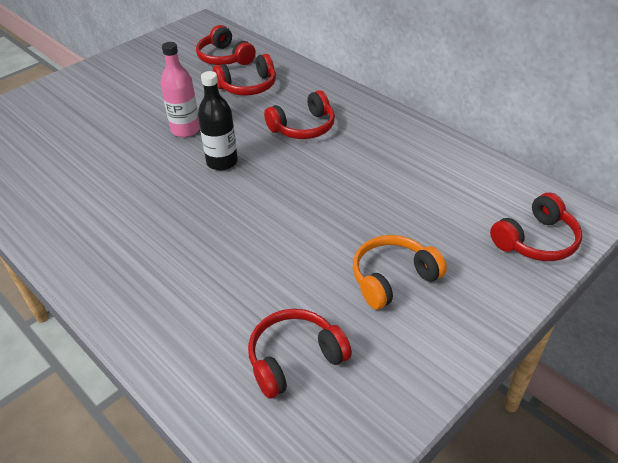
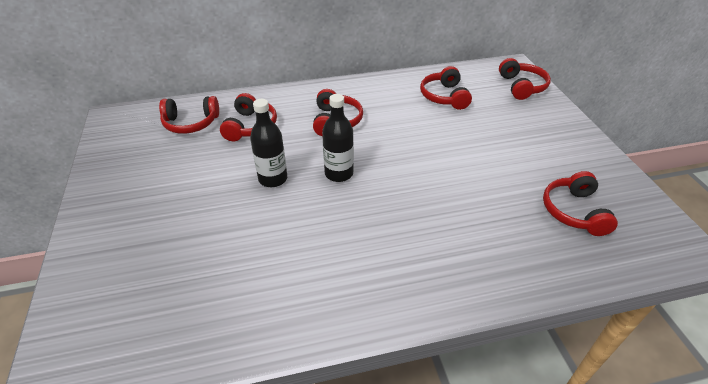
camera: 60 degrees left, 0 degrees up
pink bottle [160,42,200,137] -> black bottle [250,99,287,187]
orange headphones [353,235,447,310] -> none
none -> red headphones [420,66,472,110]

